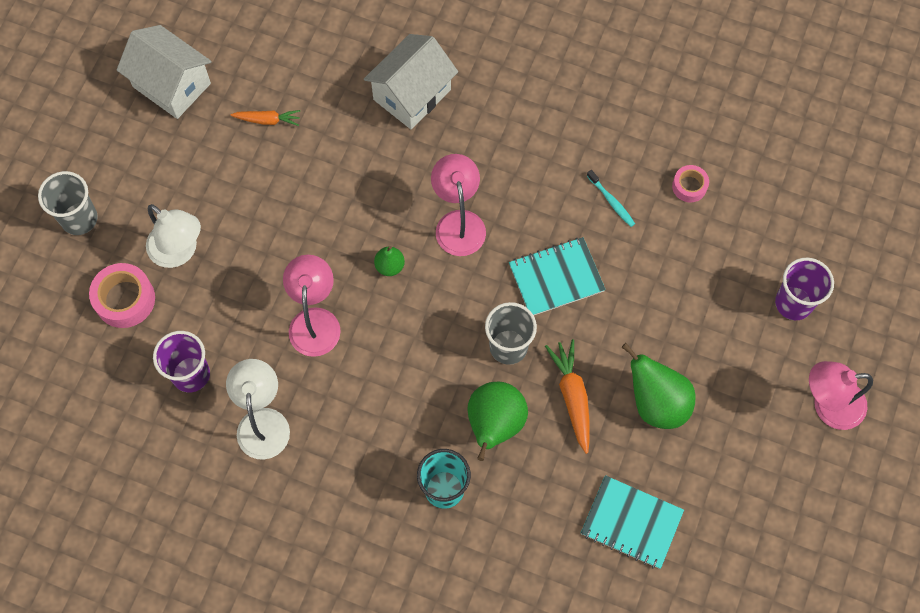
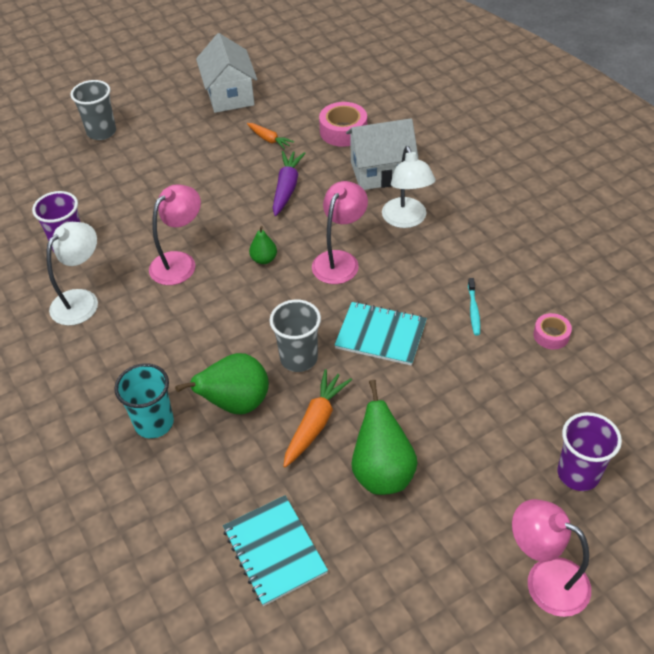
camera: 40 degrees right, 20 degrees down
pink tape [89,263,155,328] -> pink tape moved to [319,102,367,147]
white lamp [146,204,201,268] -> white lamp moved to [382,146,436,228]
none -> purple carrot [273,151,306,216]

